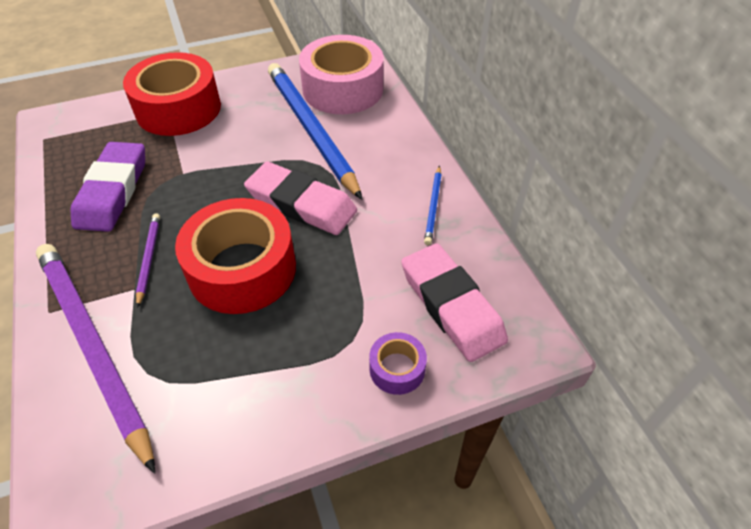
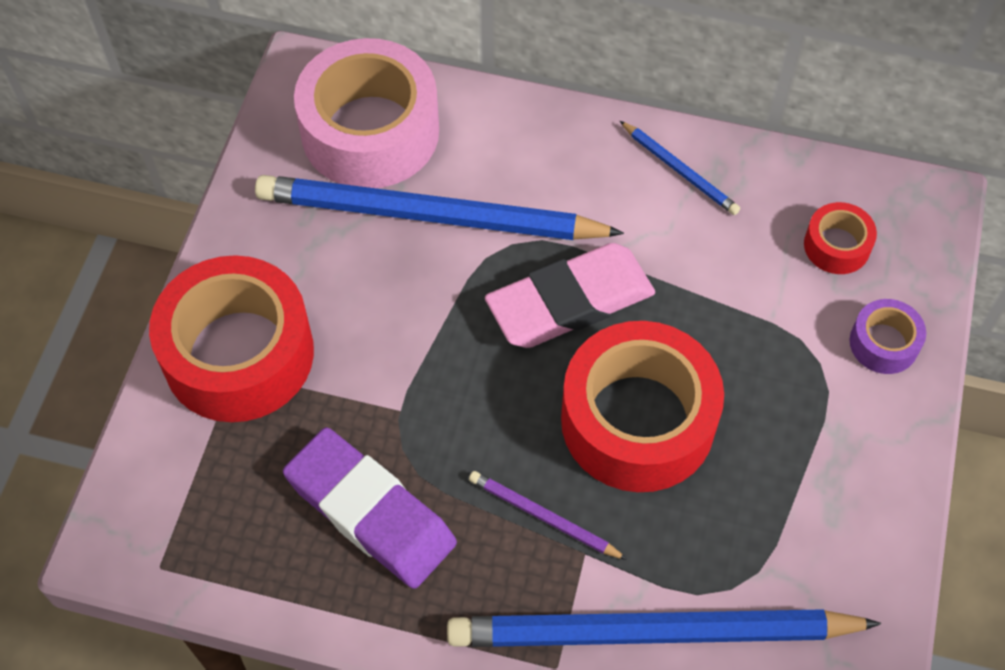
camera: 55 degrees left, 10 degrees up
purple pencil [36,244,155,474] -> blue pencil [447,609,881,647]
pink eraser [401,243,508,362] -> red tape [804,202,877,274]

